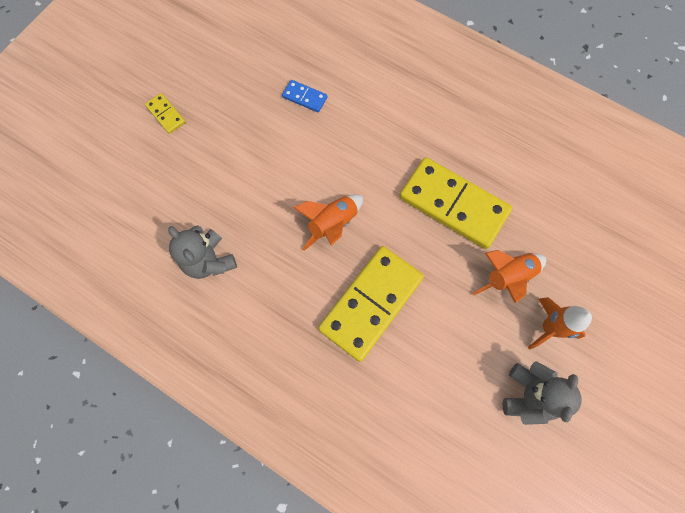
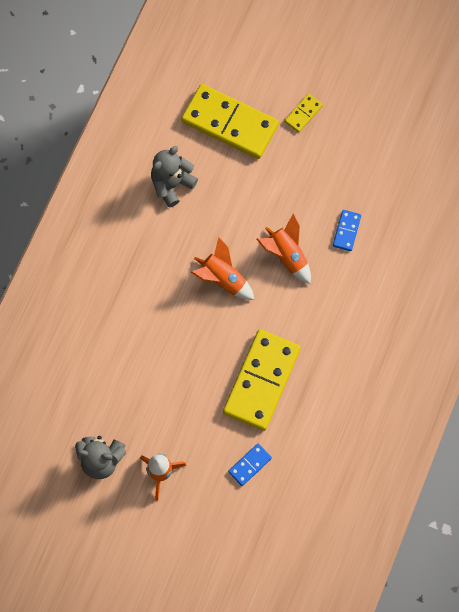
camera: 80 degrees right, 0 degrees up
yellow domino [318,246,424,362] -> yellow domino moved to [181,84,279,159]
orange rocket [473,250,546,303] -> orange rocket moved to [257,213,311,284]
none -> blue domino [228,444,272,486]

